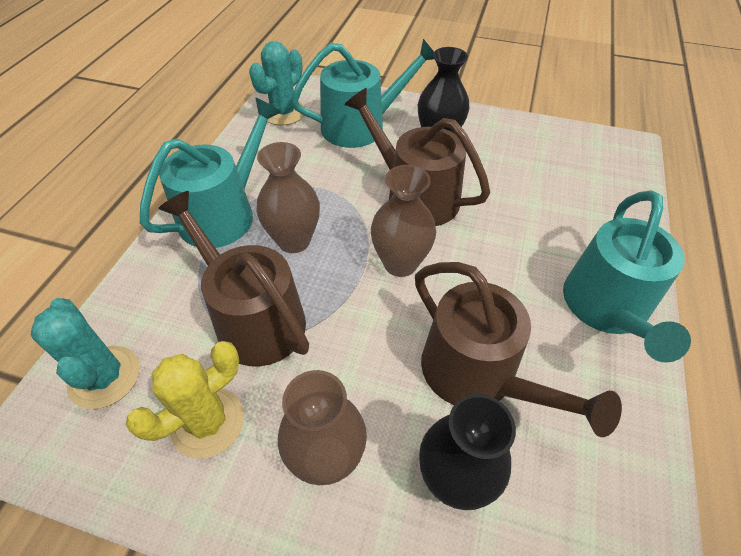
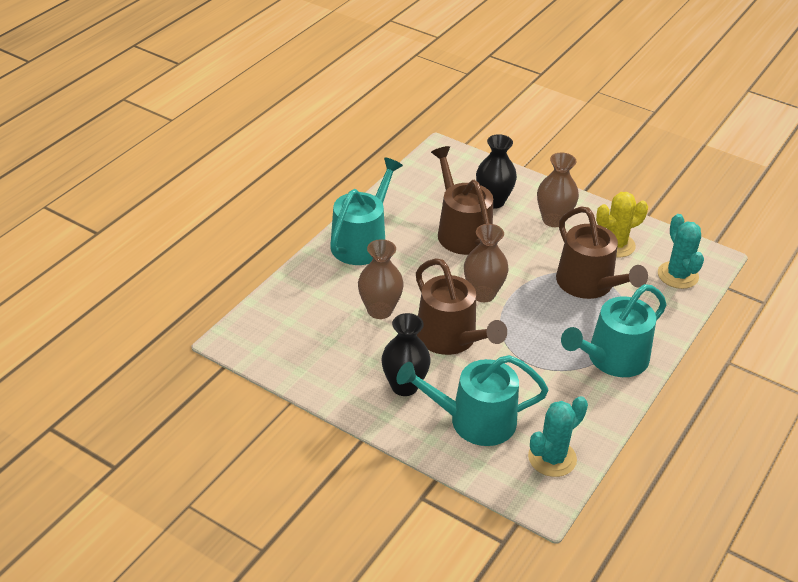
camera: 165 degrees left, 10 degrees down
brown vase [256,142,320,253] -> brown vase moved to [358,239,404,319]

